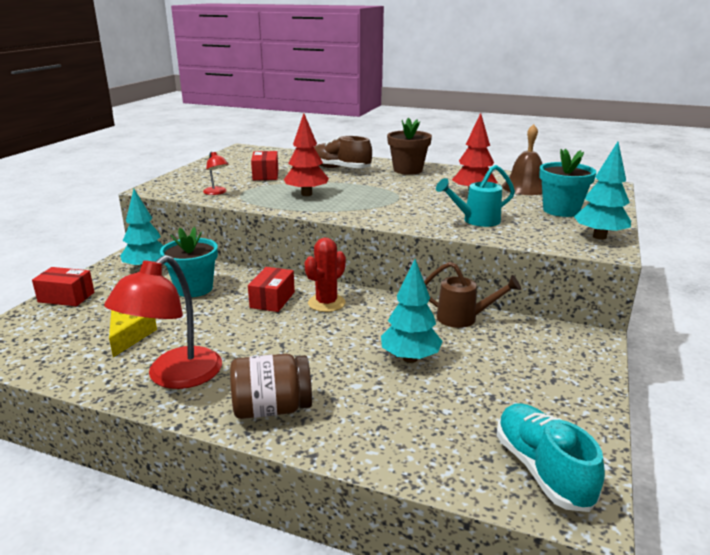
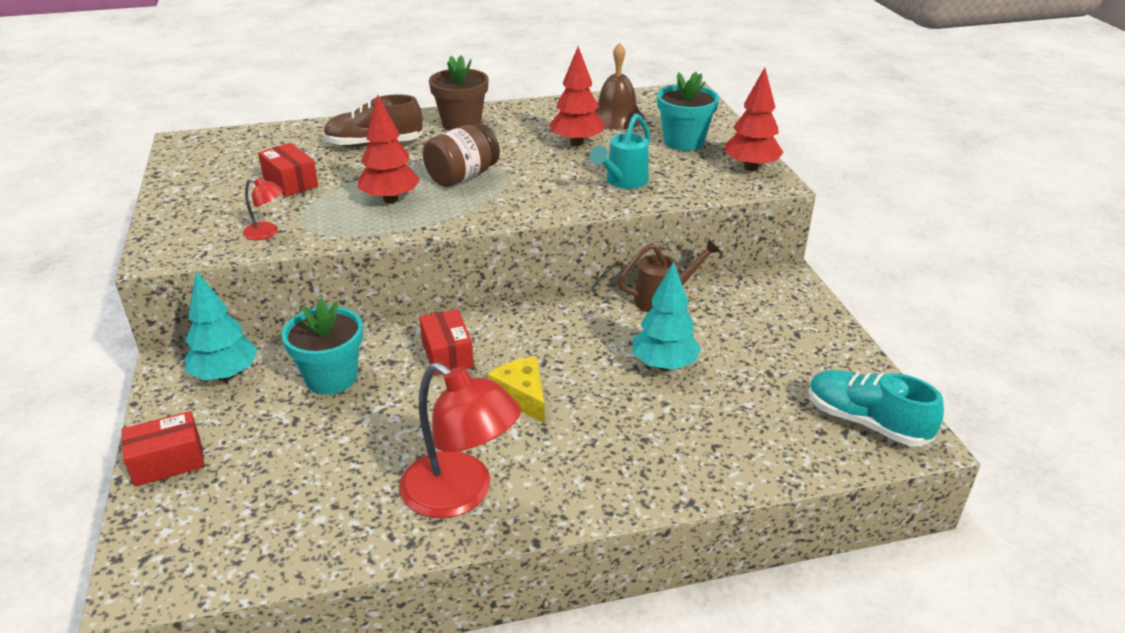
camera: 35 degrees left, 10 degrees up
red lamp [104,255,222,389] -> red lamp turned 45 degrees counterclockwise [399,362,521,518]
yellow cheese [109,310,157,357] -> yellow cheese moved to [488,357,545,424]
brown jar [230,354,312,419] -> brown jar moved to [423,123,500,187]
red cactus [305,238,346,312] -> none
turquoise tree [574,142,631,240] -> red tree [725,67,784,171]

